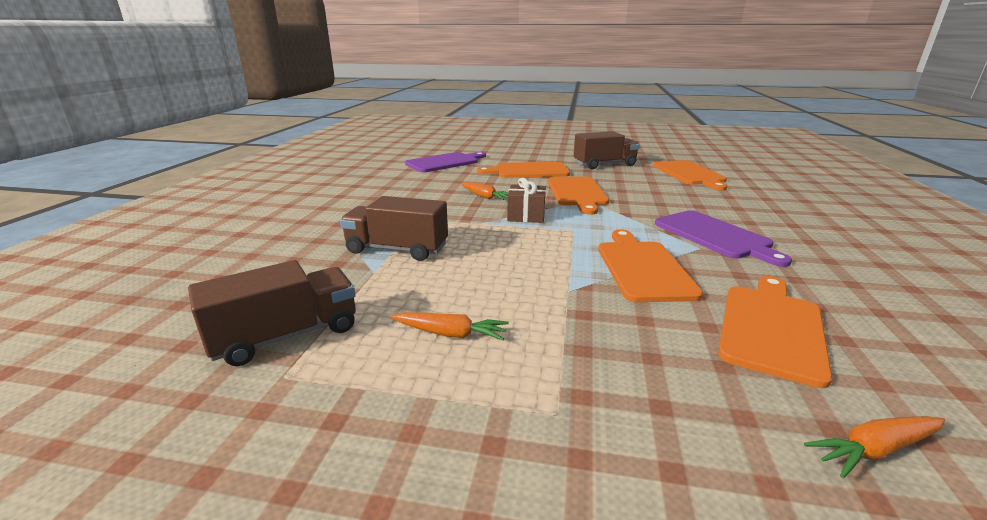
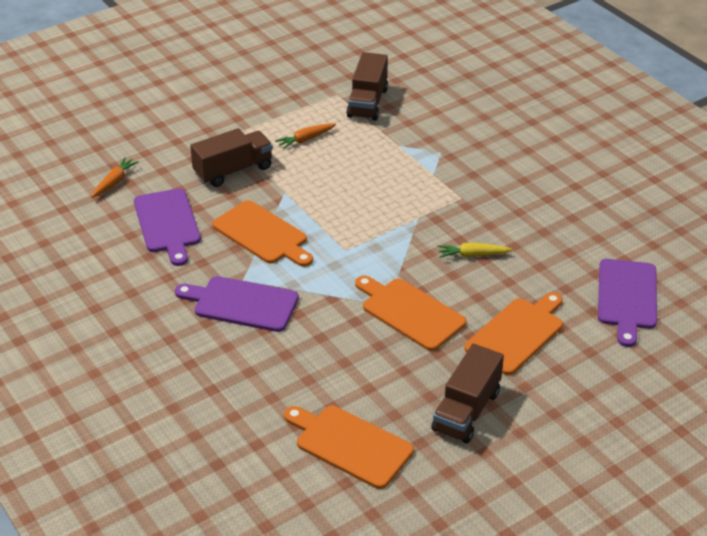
camera: 135 degrees right, 15 degrees up
brown truck [340,196,448,261] -> brown truck moved to [190,128,273,187]
orange carrot [461,182,508,200] -> yellow carrot [438,243,512,258]
brown gift [507,178,546,223] -> none
orange cutting board [718,276,833,388] -> purple cutting board [134,188,201,266]

